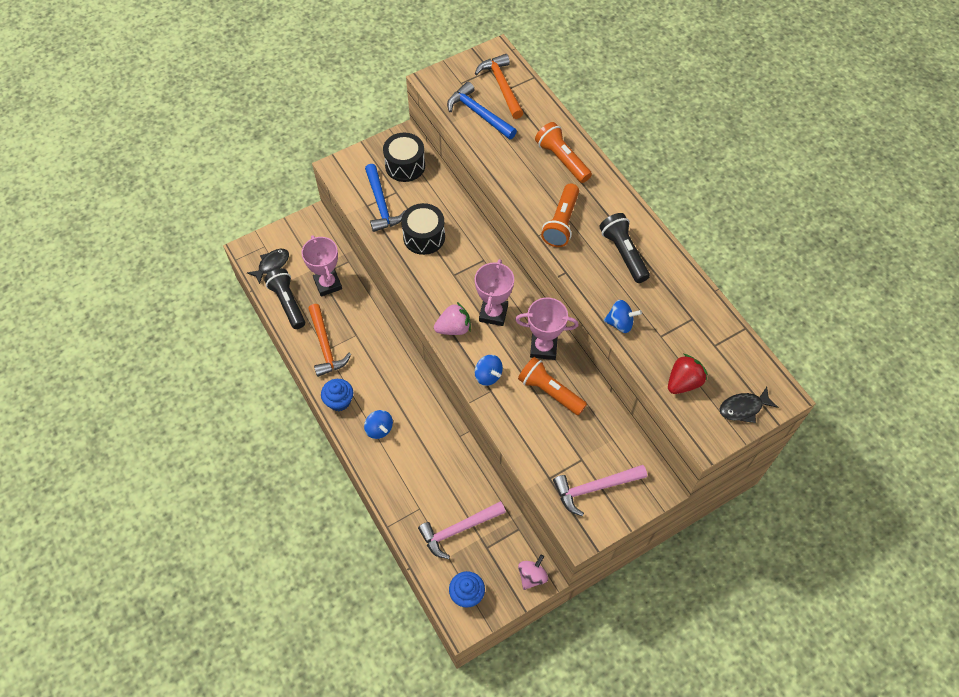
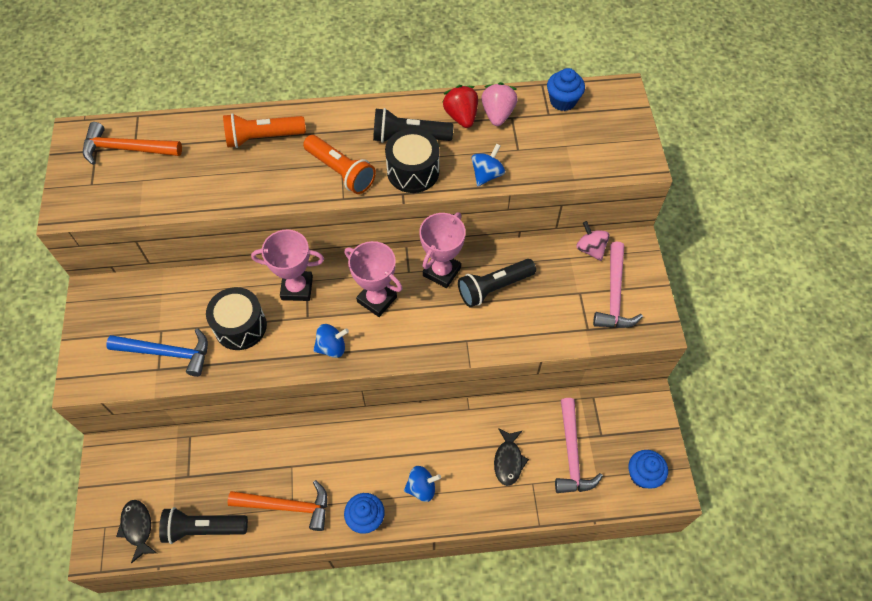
camera: 65 degrees left, 0 degrees up
pink trophy [302,235,342,297] -> pink trophy moved to [251,230,324,301]
black drum [383,133,425,182] -> black drum moved to [385,128,440,193]
pink strawberry [434,302,471,335] -> pink strawberry moved to [481,82,518,126]
blue hammer [447,82,517,139] -> none
blue spinning top [475,355,503,386] -> blue spinning top moved to [313,324,349,358]
orange flashlight [518,357,587,415] -> black flashlight [458,259,536,307]
pink spinning top [518,555,548,590] -> pink spinning top moved to [576,221,610,261]
red strawberry [668,354,708,394] -> red strawberry moved to [442,85,478,128]
black fish [719,387,778,423] -> black fish moved to [494,428,529,486]
none -> blue cupcake [547,68,585,111]

